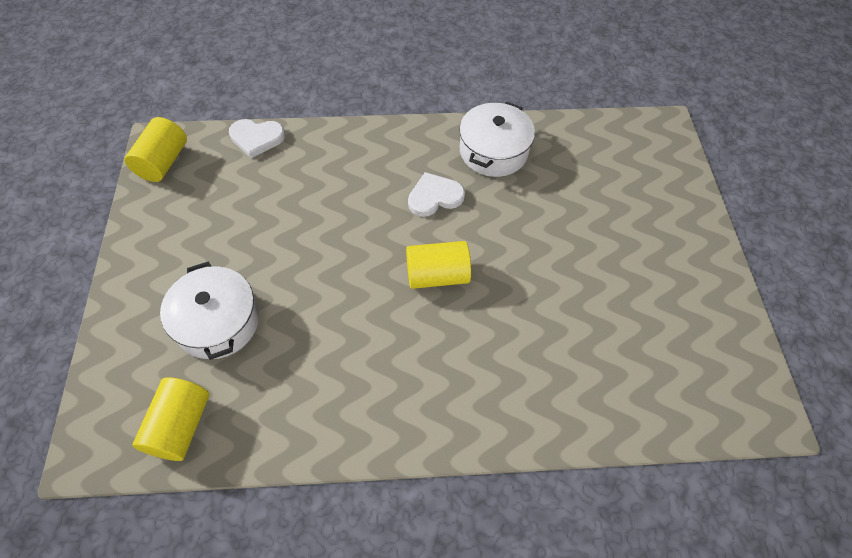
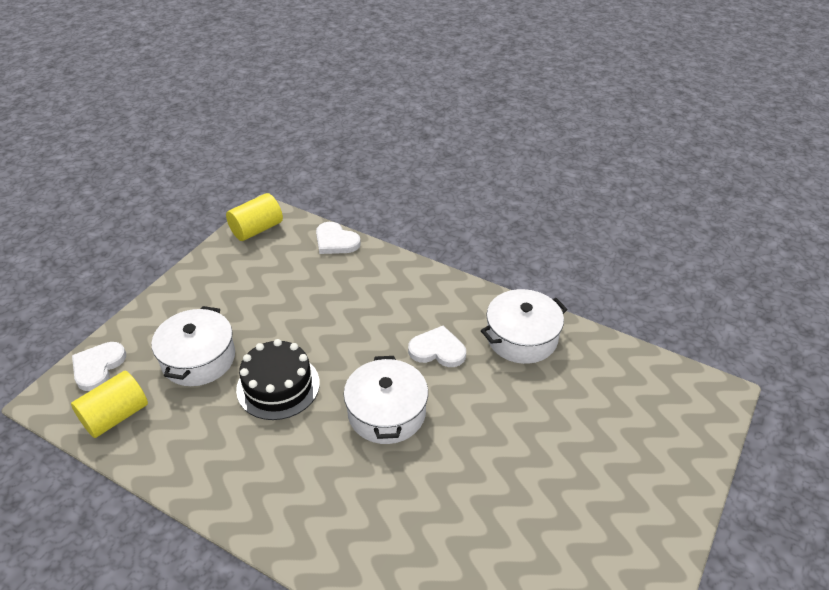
camera: 35 degrees right, 15 degrees down
yellow cylinder [406,241,471,289] -> white pot [344,356,428,444]
none -> white heart [72,342,126,391]
none -> black cake [236,339,320,420]

